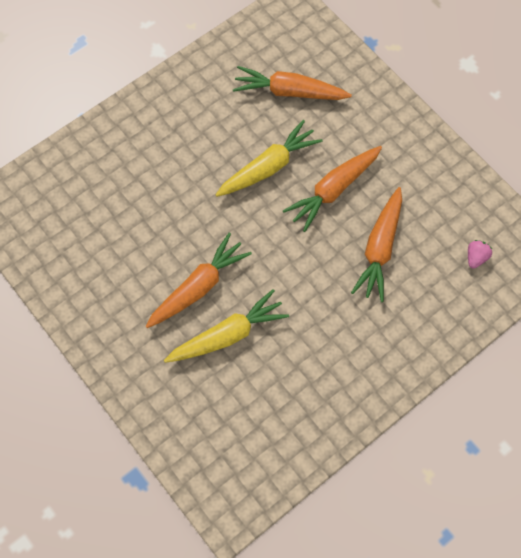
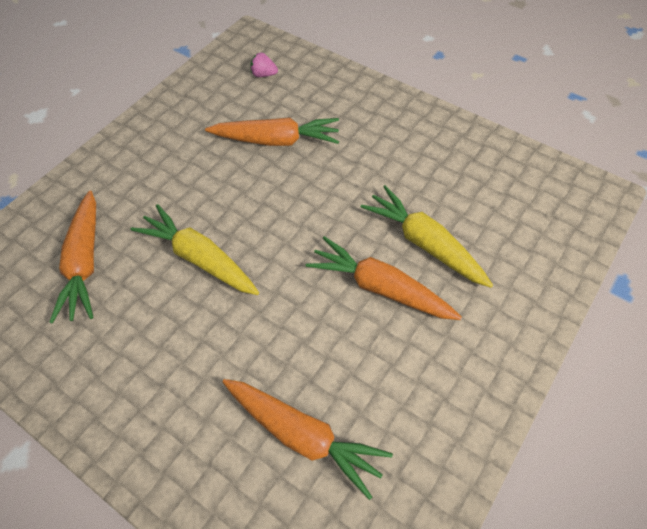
camera: 105 degrees left, 10 degrees down
orange carrot [283,146,382,232] -> orange carrot moved to [222,379,393,500]

